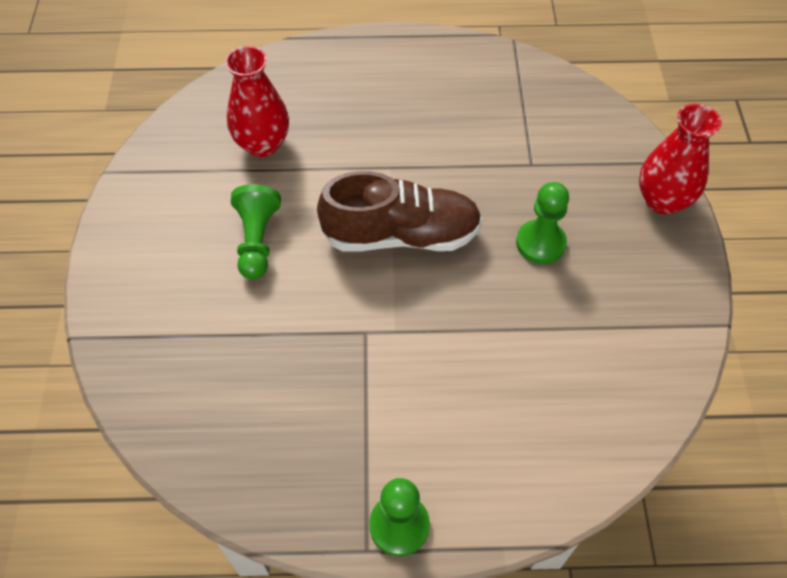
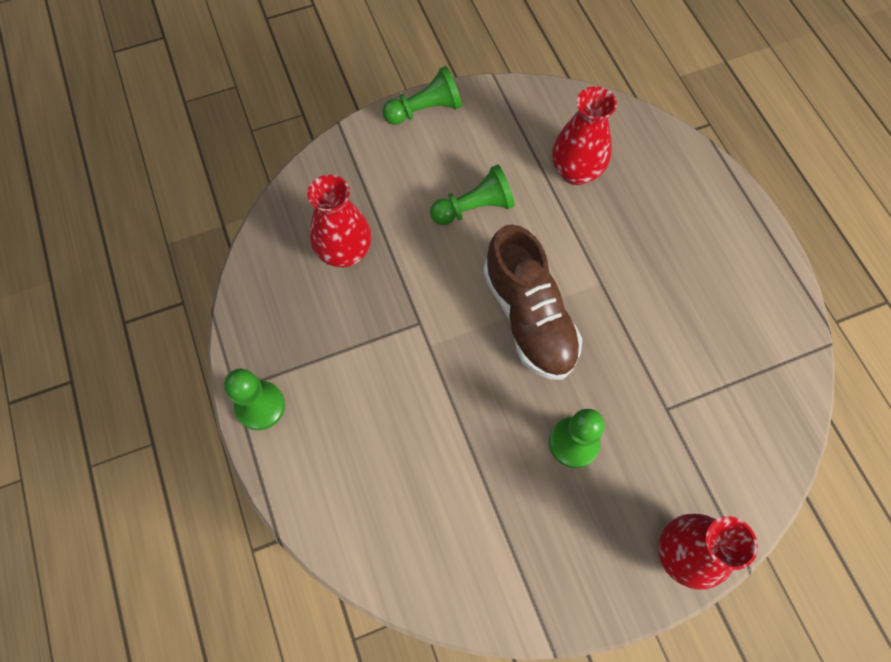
camera: 70 degrees right, 10 degrees up
none -> red vase [307,175,372,268]
none -> green pawn [382,66,462,125]

